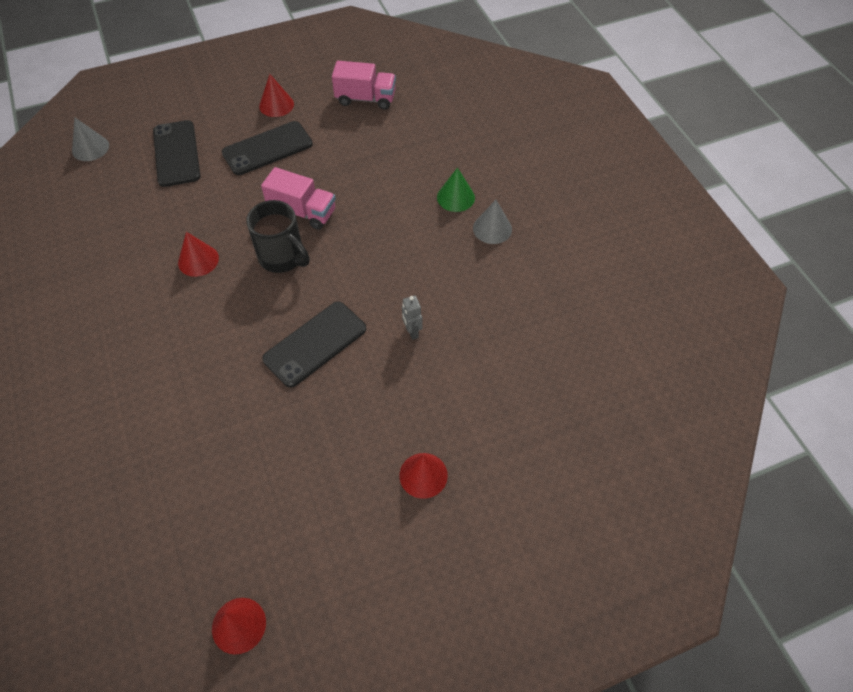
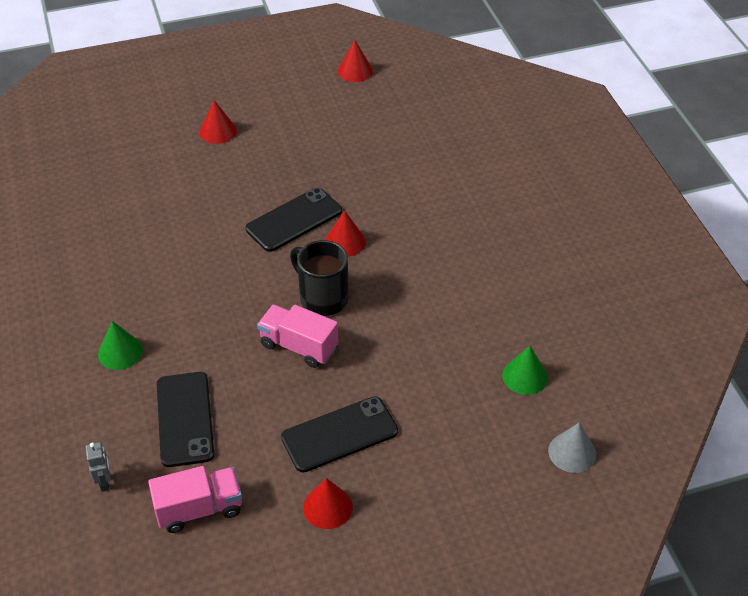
camera: 175 degrees left, 10 degrees down
black phone [153,120,200,187] -> black phone moved to [157,372,214,467]
red cone [178,232,219,277] -> red cone moved to [326,210,366,257]
pink truck [332,61,396,110] -> pink truck turned 150 degrees clockwise [148,466,242,533]
grey robot [402,296,423,340] -> grey robot moved to [85,442,111,492]
grey cone [473,200,512,244] -> none
none -> green cone [502,346,548,395]

